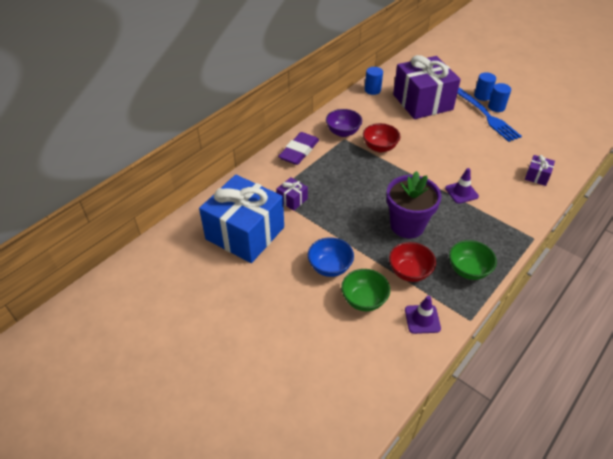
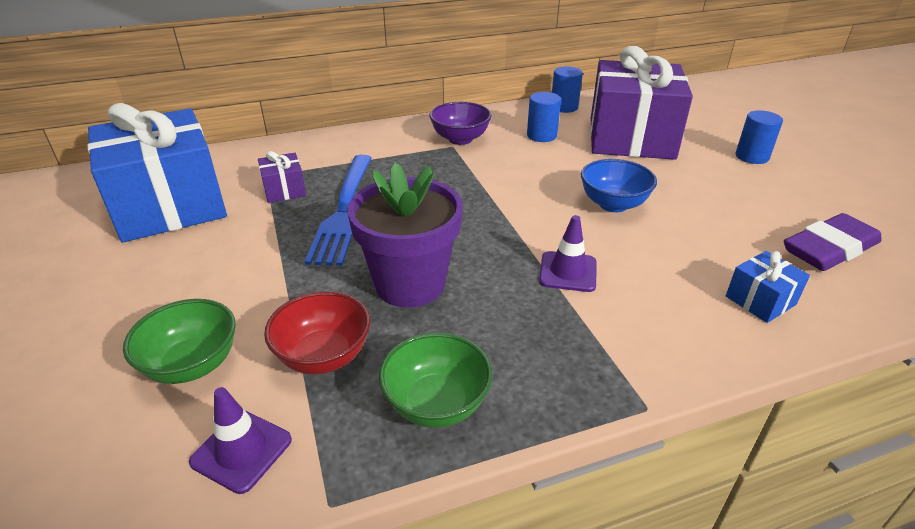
camera: 30 degrees right, 10 degrees down
purple eraser [278,132,319,165] -> purple eraser moved to [784,213,881,271]
blue bowl [308,237,354,277] -> blue bowl moved to [581,159,657,212]
red bowl [363,123,401,152] -> none
blue fork [457,87,522,142] -> blue fork moved to [305,155,372,266]
blue cylinder [488,83,511,112] -> blue cylinder moved to [527,92,561,142]
purple gift [525,155,555,186] -> blue gift [726,251,810,323]

